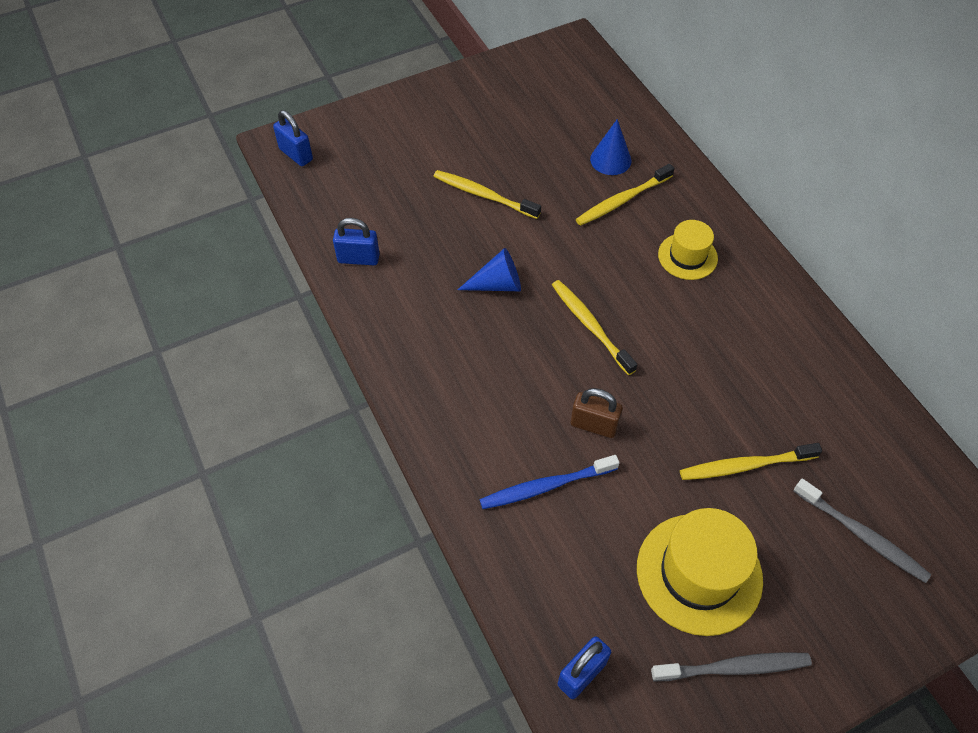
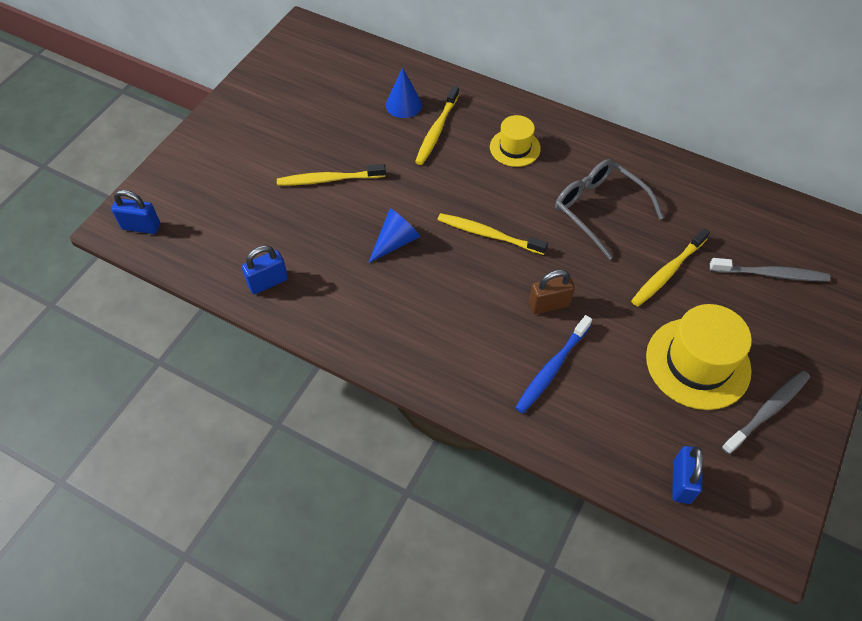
camera: 35 degrees left, 0 degrees up
none -> grey glasses [555,159,664,260]

